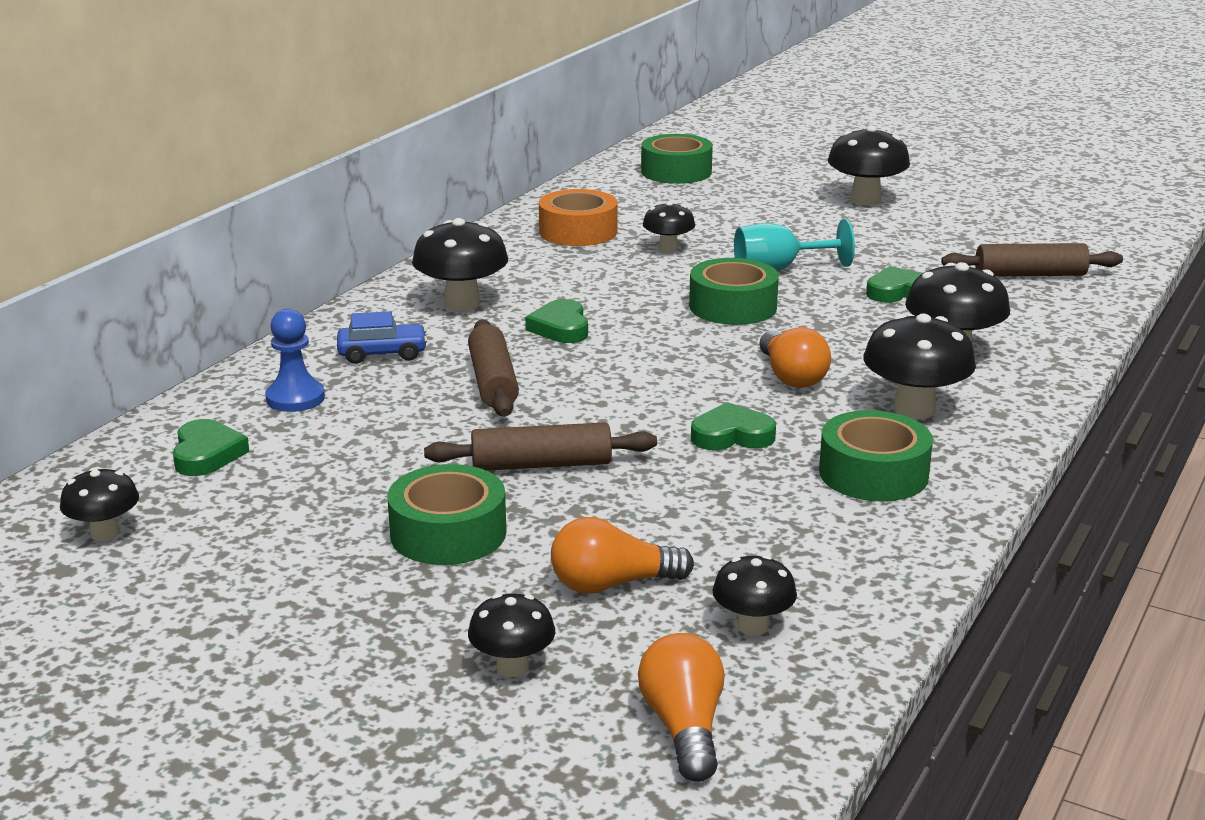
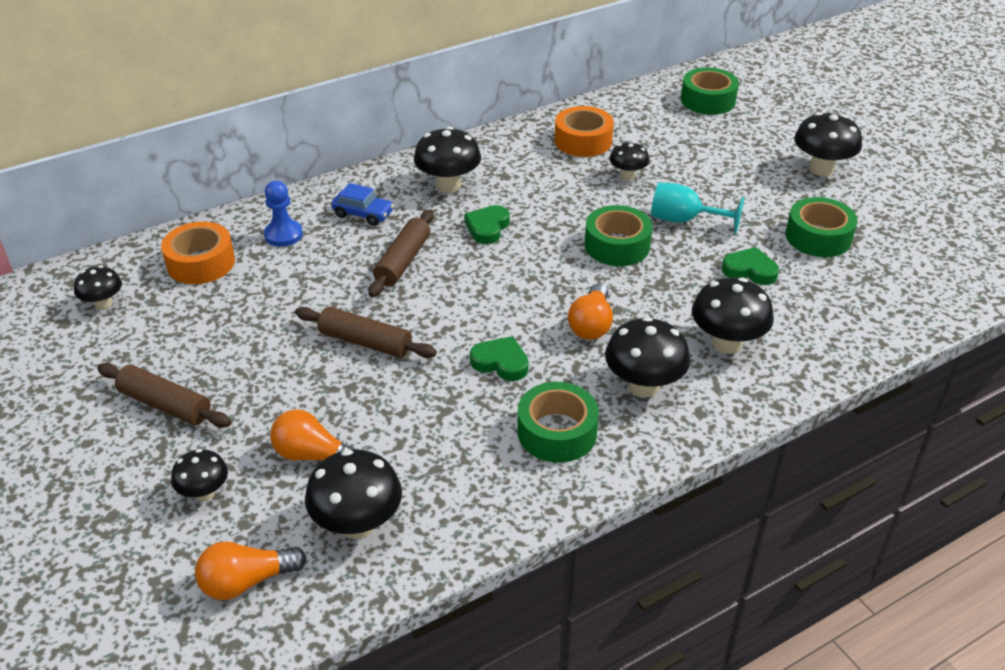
camera: 30 degrees right, 15 degrees up
green heart [173,419,249,476] -> orange tape [161,222,235,284]
green tape [387,464,506,565] -> green tape moved to [786,197,858,257]
orange light bulb [638,633,724,782] -> orange light bulb turned 135 degrees counterclockwise [195,541,307,600]
black mushroom [712,555,797,636] -> black mushroom [305,449,402,539], size x1.67
brown rolling pin [941,243,1123,277] -> brown rolling pin moved to [97,363,231,428]

